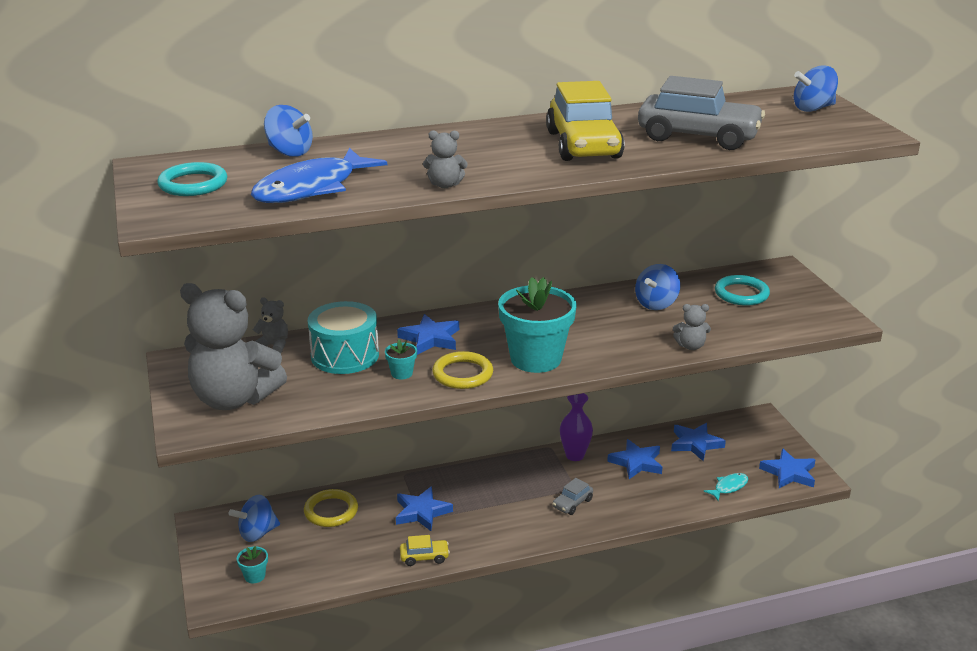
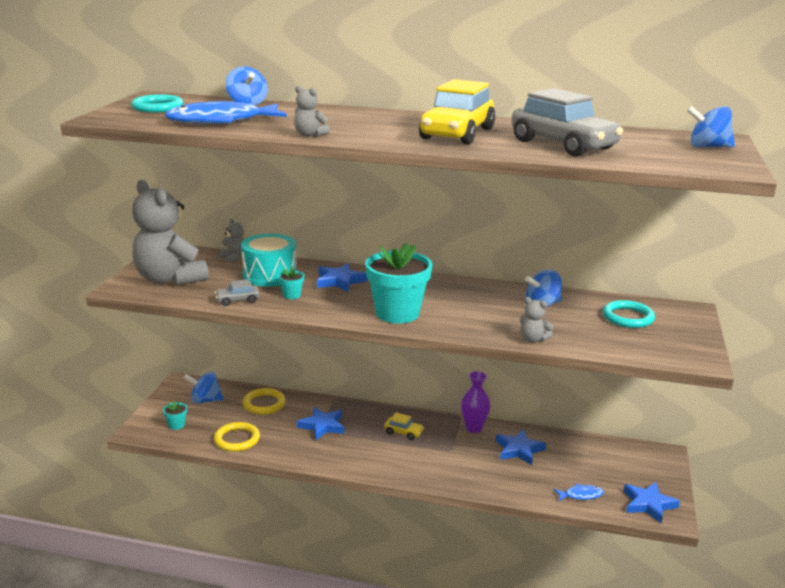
camera: 30 degrees right, 5 degrees down
yellow car [400,535,450,566] -> yellow car moved to [384,413,424,440]
yellow ring [432,351,493,389] -> yellow ring moved to [214,422,260,452]
grey car [552,478,593,515] -> grey car moved to [214,279,260,306]
blue star [671,423,726,461] -> none
turquoise fish [703,473,748,501] -> blue fish [553,484,604,501]

